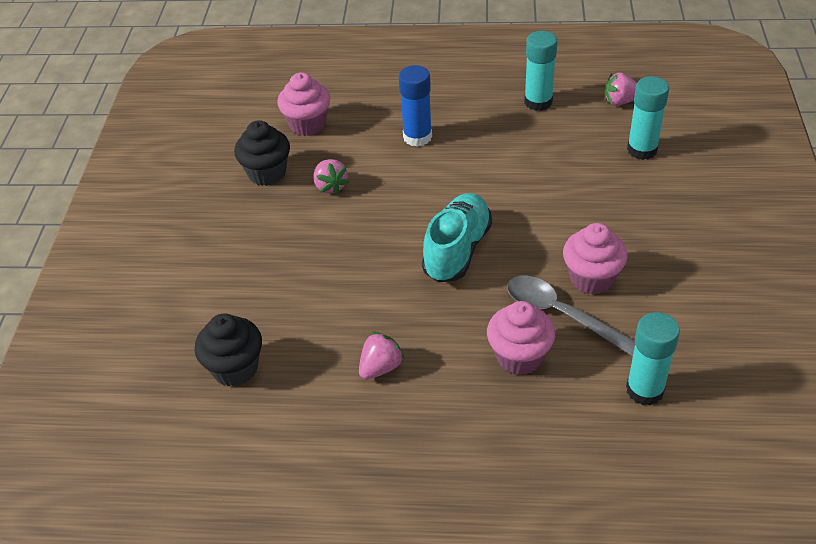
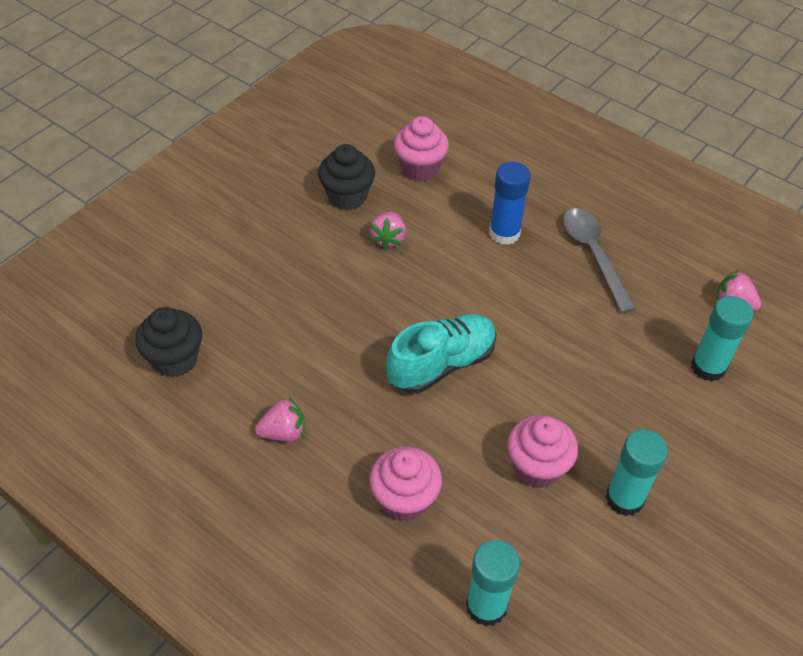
camera: 30 degrees right, 5 degrees up
grey spoon [507,276,635,356] -> grey spoon moved to [563,208,636,313]
turquoise glue stick [524,31,558,111] -> turquoise glue stick moved to [606,429,668,516]

